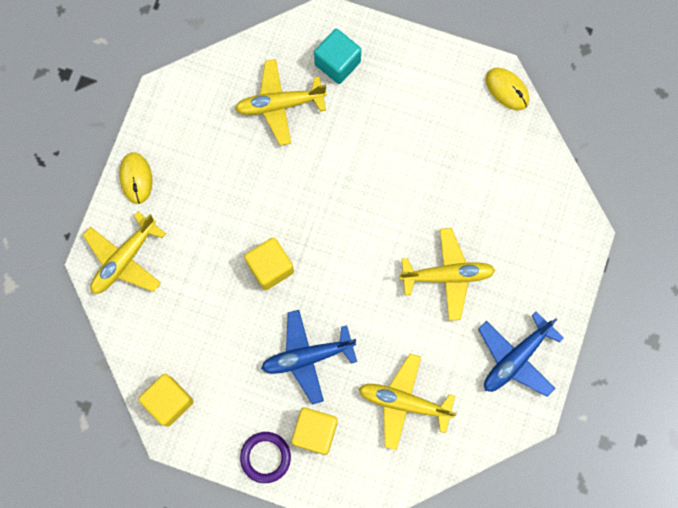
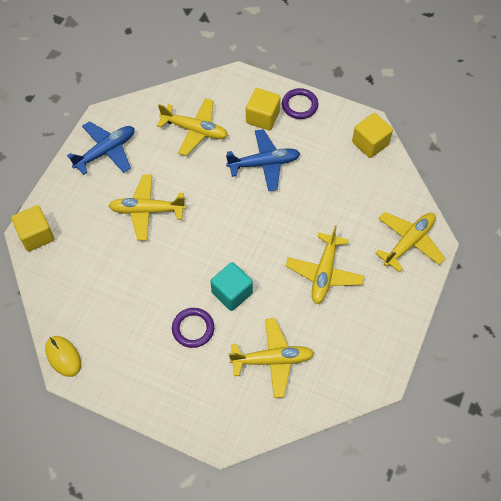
camera: 175 degrees left, 15 degrees down
yellow mouse [119,152,152,204] -> none
yellow cube [244,237,294,290] -> yellow cube moved to [11,205,54,251]
turquoise cube [314,29,361,84] -> turquoise cube moved to [210,262,253,311]
none -> purple ring [172,308,214,348]
none -> yellow plane [285,225,364,304]

